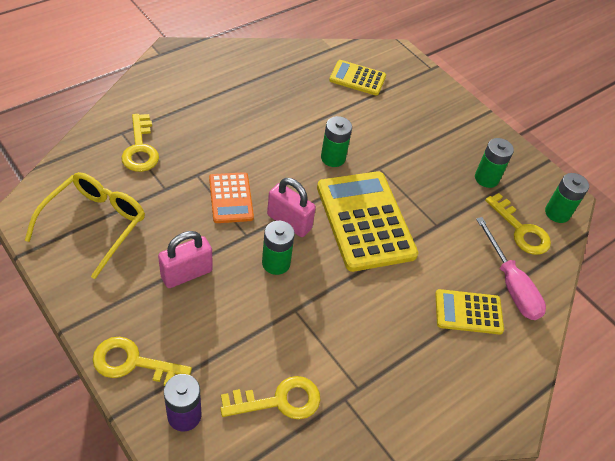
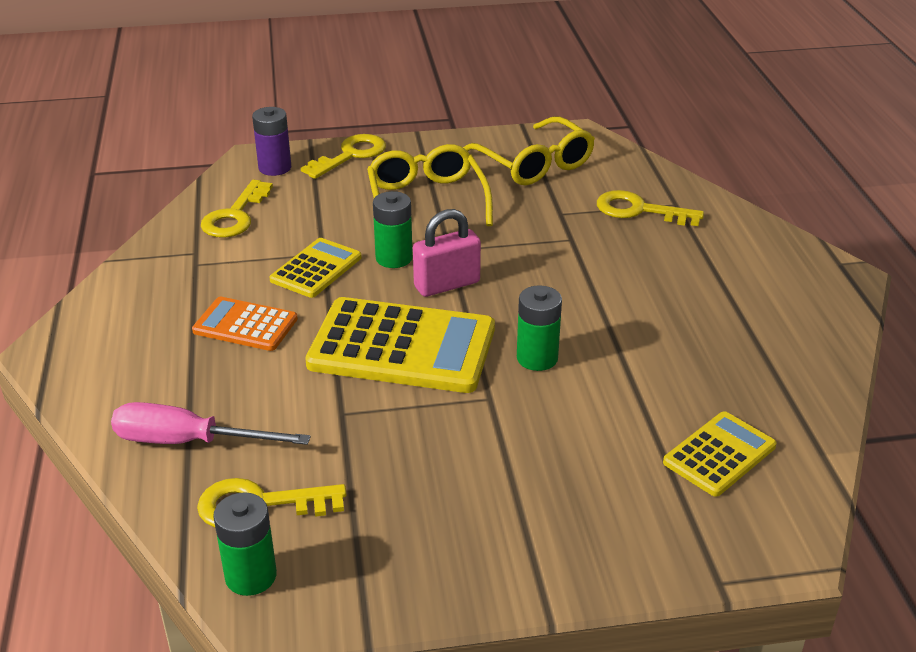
camera: 125 degrees right, 15 degrees down
pink padlock [158,231,213,288] -> yellow glasses [367,144,493,226]
orange calculator [209,172,254,223] -> orange calculator moved to [192,297,298,351]
yellow calculator [435,289,504,334] -> yellow calculator moved to [270,238,362,298]
green battery [475,138,514,188] -> none

